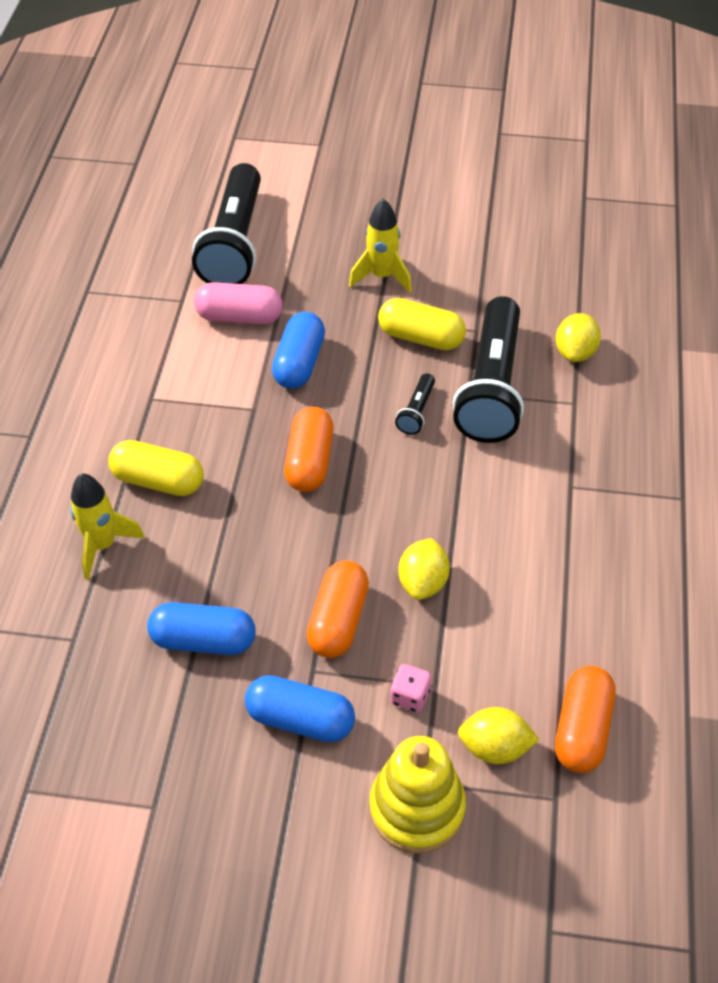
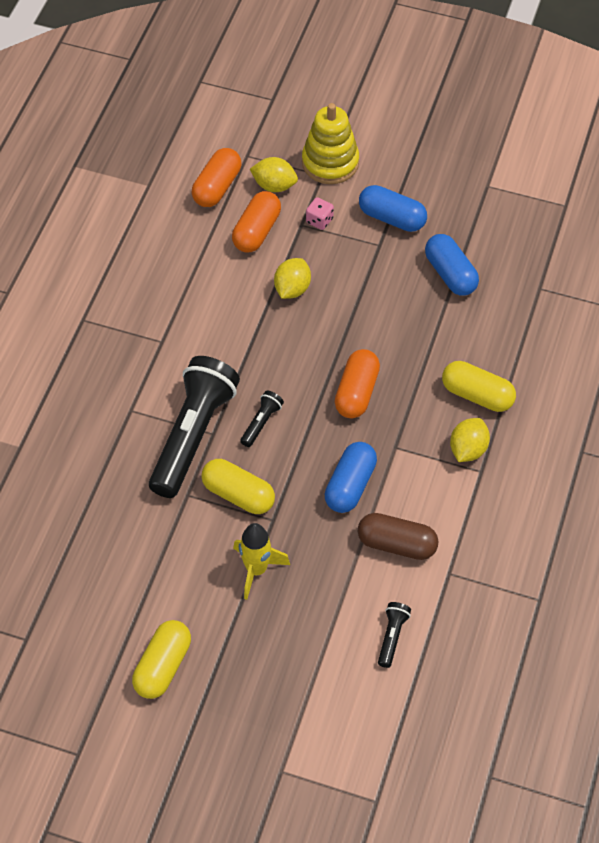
camera: 170 degrees left, 5 degrees up
yellow rocket [70,473,145,580] -> none
blue capsule [147,602,256,655] -> blue capsule turned 45 degrees clockwise [425,234,479,296]
black flashlight [192,163,261,284] -> black flashlight [378,602,411,668], size x0.42
pink capsule [194,282,283,324] -> brown capsule [357,513,438,560]
orange capsule [307,560,369,658] -> orange capsule moved to [232,191,281,252]
yellow lemon [556,313,601,362] -> yellow lemon moved to [450,418,490,462]
none -> yellow capsule [132,620,191,699]

